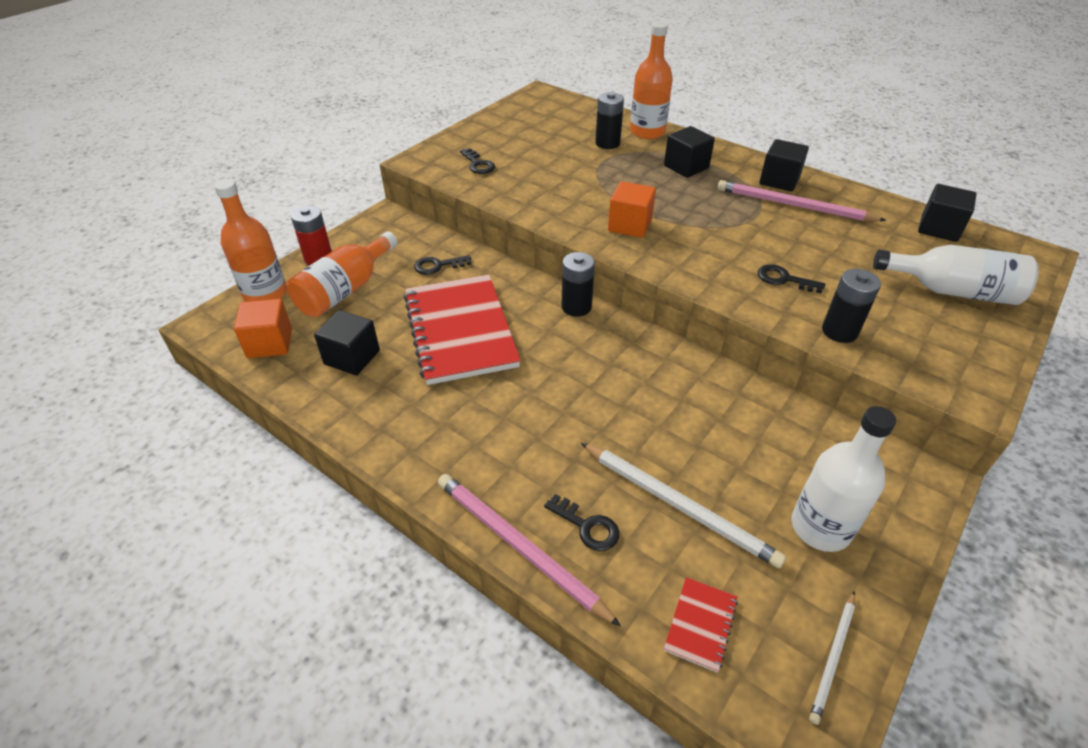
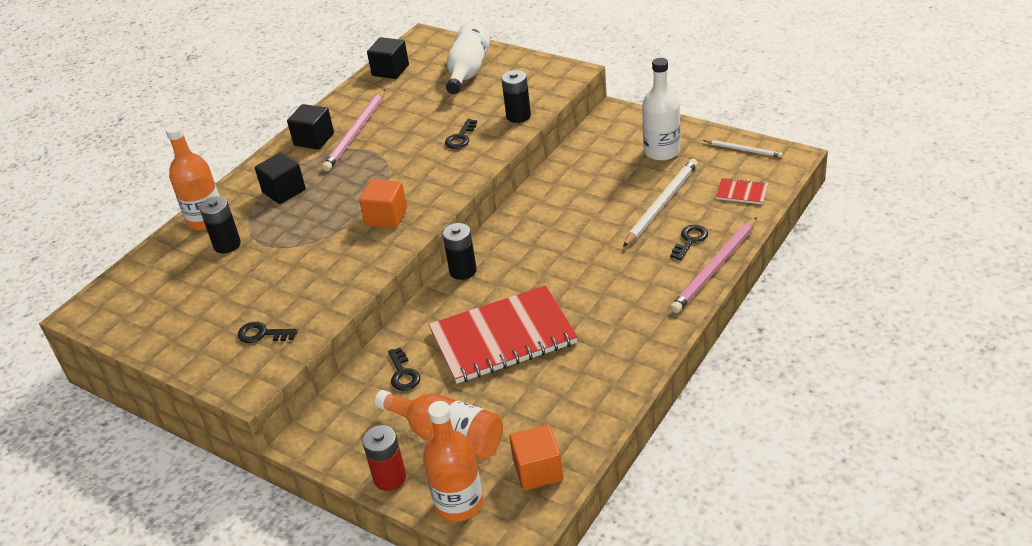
camera: 90 degrees left, 5 degrees down
black cube [314,310,380,375] -> none
black key [460,148,495,174] -> black key turned 135 degrees counterclockwise [238,322,298,343]

